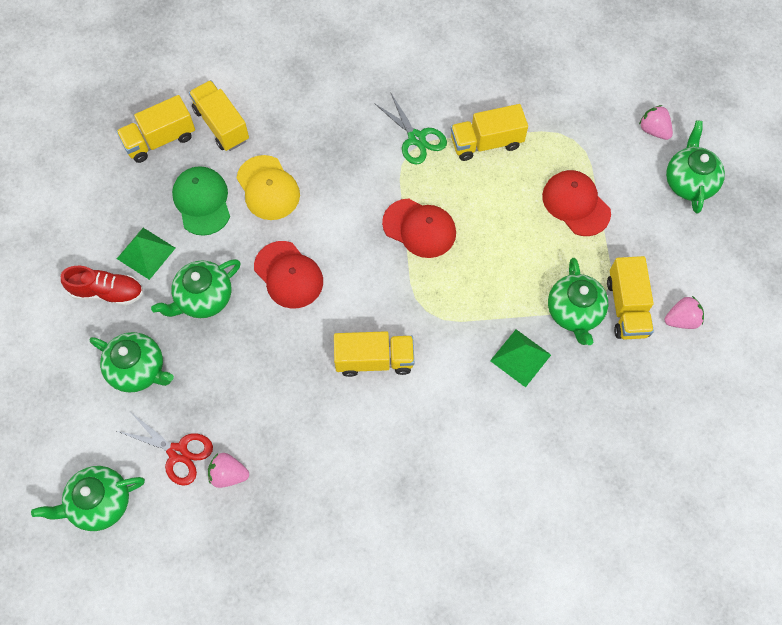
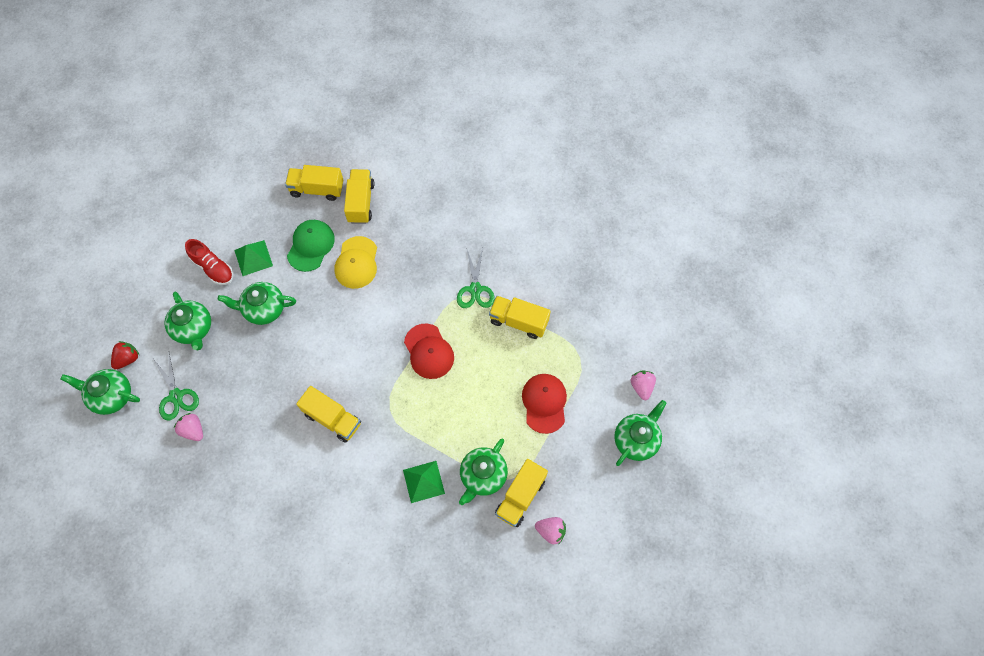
camera: 35 degrees right, 0 degrees up
red scissors [117,413,213,486] -> green scissors [153,353,199,420]
red cap [254,241,323,309] -> none
none -> red strawberry [111,341,139,369]

